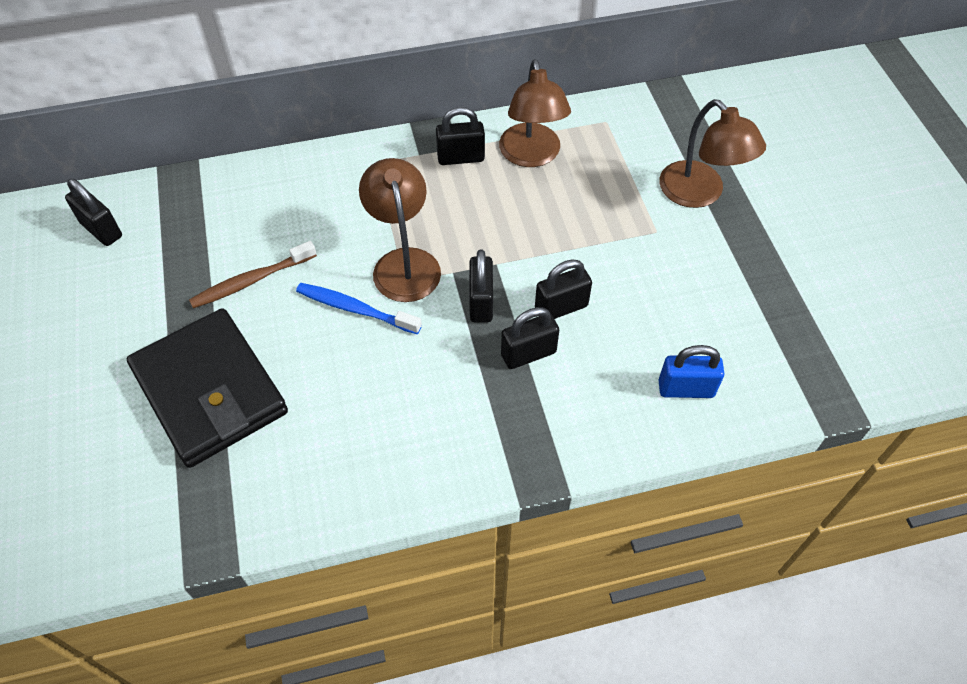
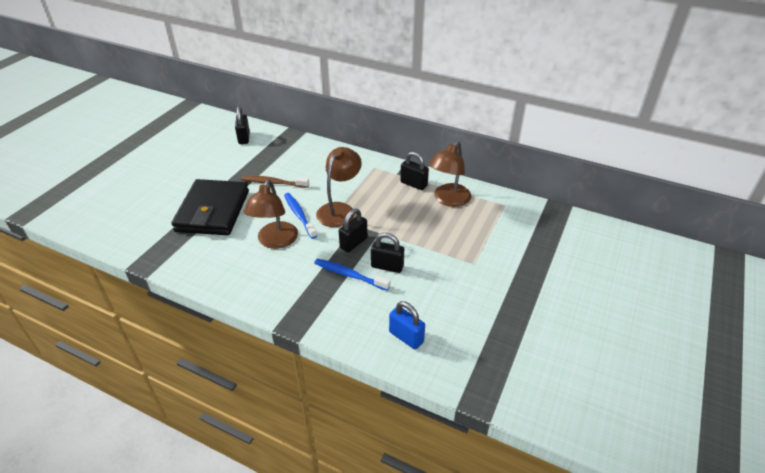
camera: 40 degrees right, 15 degrees down
black padlock [501,307,559,369] -> blue toothbrush [314,258,390,291]
brown lamp [659,99,766,208] -> brown lamp moved to [244,179,298,249]

